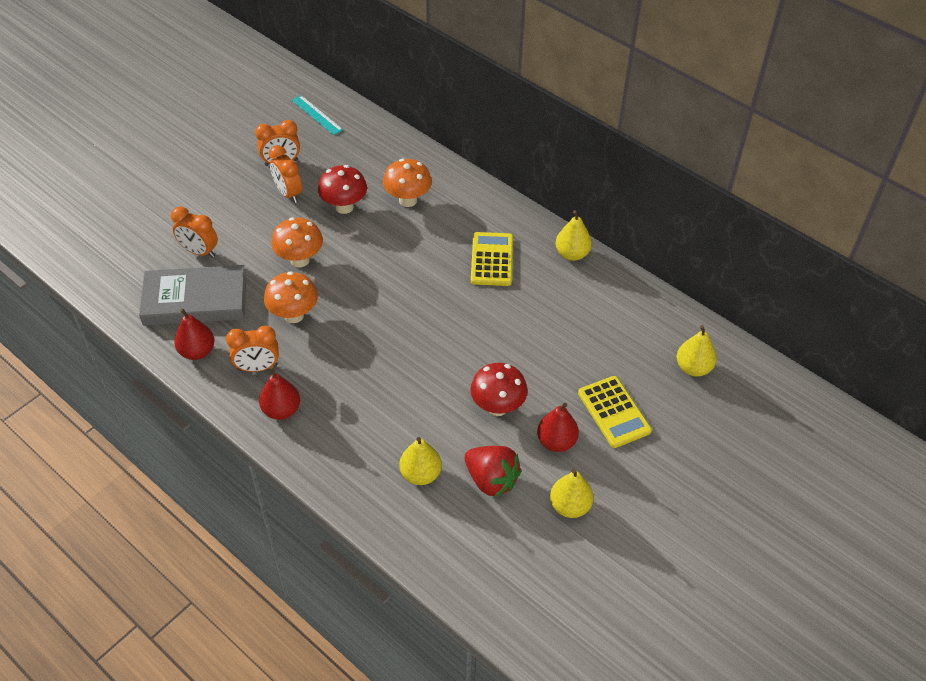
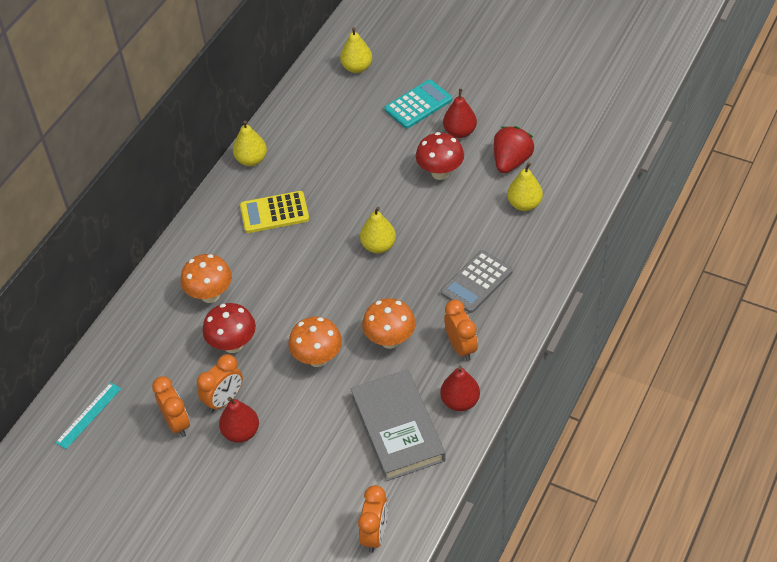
camera: 100 degrees left, 0 degrees up
orange clock [171,207,218,258] -> orange clock moved to [358,485,388,553]
red pear [259,366,300,420] -> red pear moved to [219,397,259,443]
yellow pear [550,469,593,518] -> yellow pear moved to [360,206,396,253]
yellow calculator [578,376,652,448] -> turquoise calculator [384,79,452,129]
none -> grey calculator [441,250,513,313]

